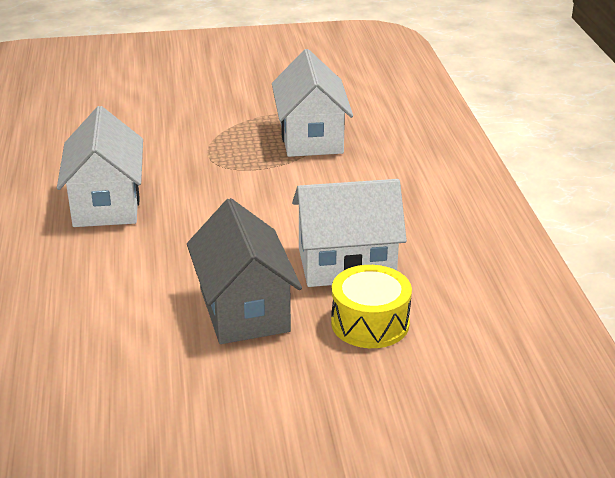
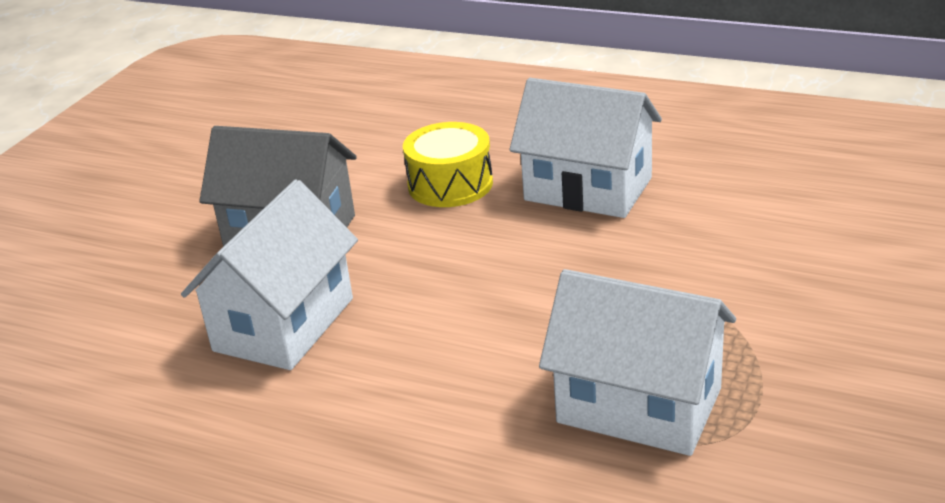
camera: 125 degrees right, 0 degrees up
yellow drum [331,265,412,348] -> yellow drum moved to [403,122,493,207]

